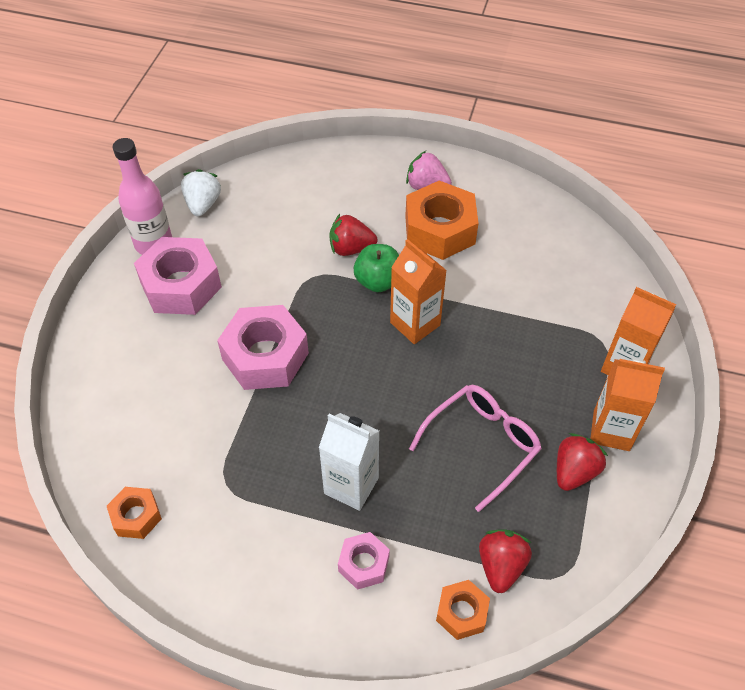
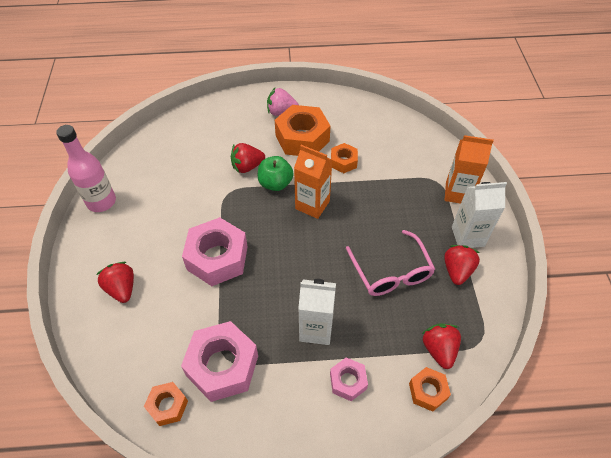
camera: 20 degrees left, 0 degrees up
pink nut [134,237,222,315] -> pink nut moved to [181,321,258,402]
white strawberry [181,169,221,216] -> none
pink glasses [409,385,542,512] -> pink glasses turned 135 degrees clockwise [346,230,435,296]
orange carton [590,359,665,451] -> white carton [452,182,507,248]
none -> red strawberry [96,262,134,303]
none -> orange nut [331,143,358,173]

